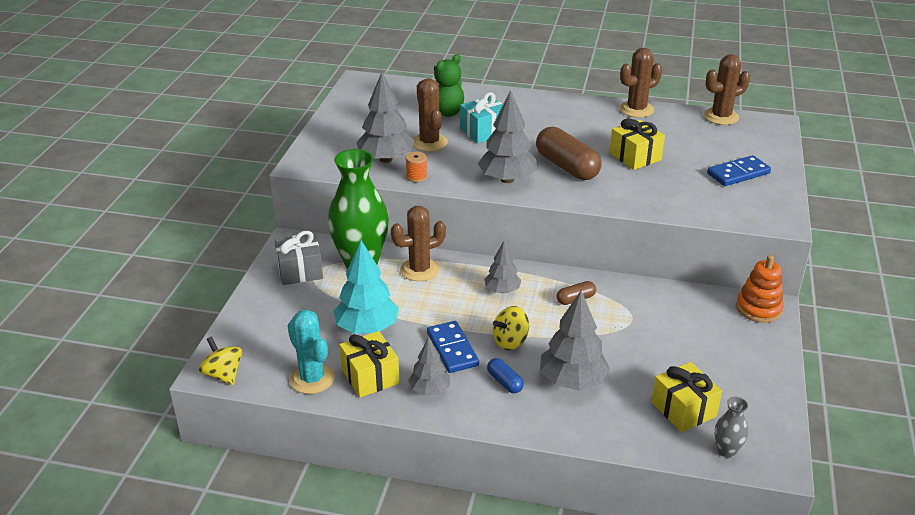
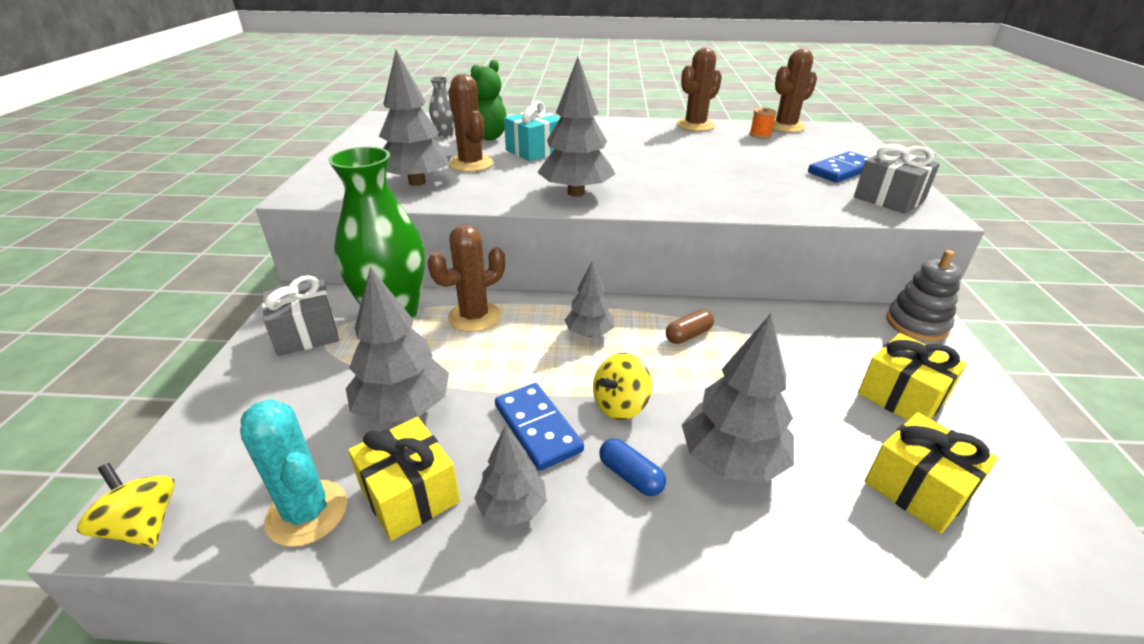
camera: 10 degrees left, 0 degrees up
turquoise tree [333,240,399,334] -> grey tree [346,267,449,424]
orange spool [405,151,427,182] -> orange spool moved to [750,108,777,138]
brown capsule [536,127,602,180] -> none
yellow gift [610,119,665,170] -> yellow gift moved to [858,333,967,421]
grey vase [715,397,748,458] -> grey vase moved to [429,77,455,137]
orange stacking toy [736,255,784,323] -> grey stacking toy [886,250,962,341]
none -> grey gift [854,144,940,214]

